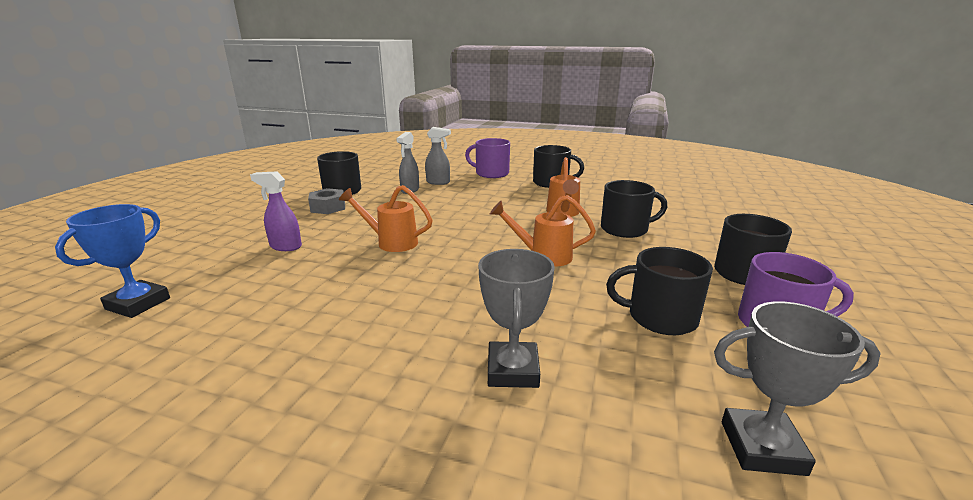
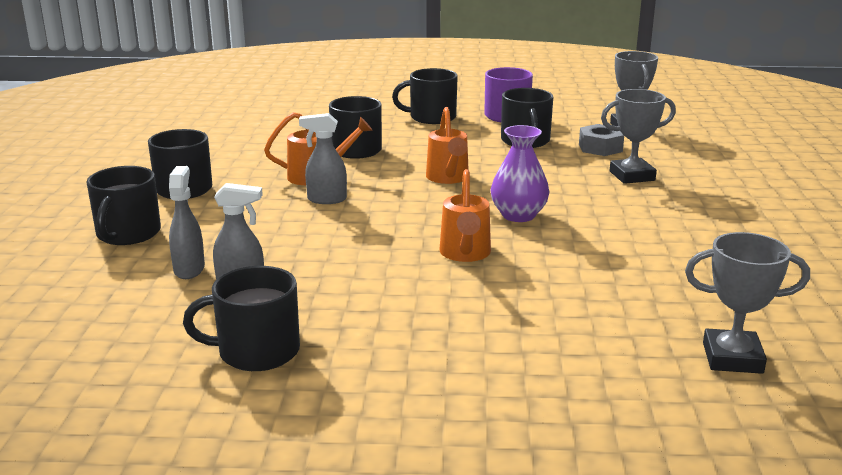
camera: 105 degrees left, 0 degrees up
blue trophy [55,204,170,318] -> grey trophy [685,232,810,374]
purple spray bottle [250,172,302,251] -> none
grey nut [308,188,345,214] -> grey nut moved to [579,124,624,156]
purple mug [465,138,510,178] -> black mug [87,166,161,245]
none -> grey spray bottle [299,113,347,204]
none -> purple vase [491,125,549,222]

